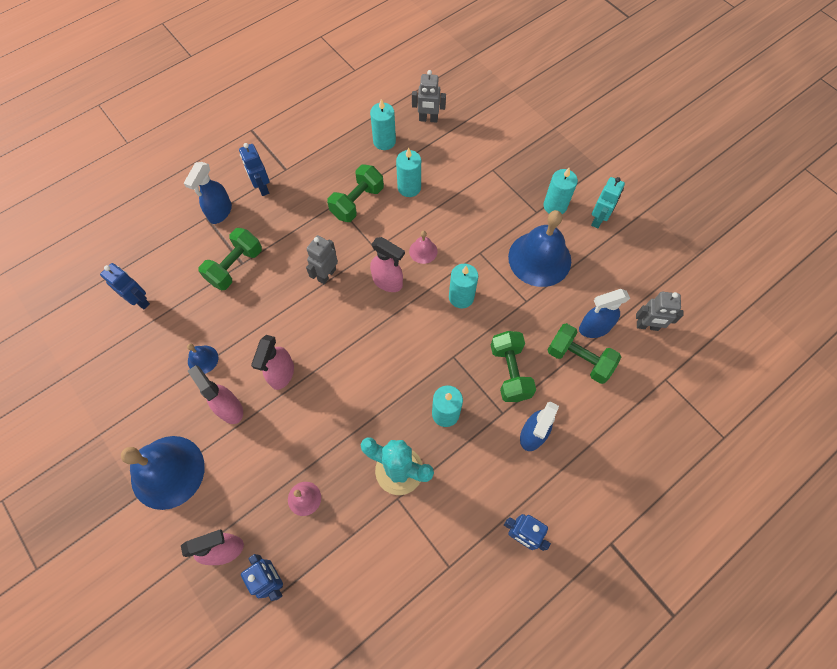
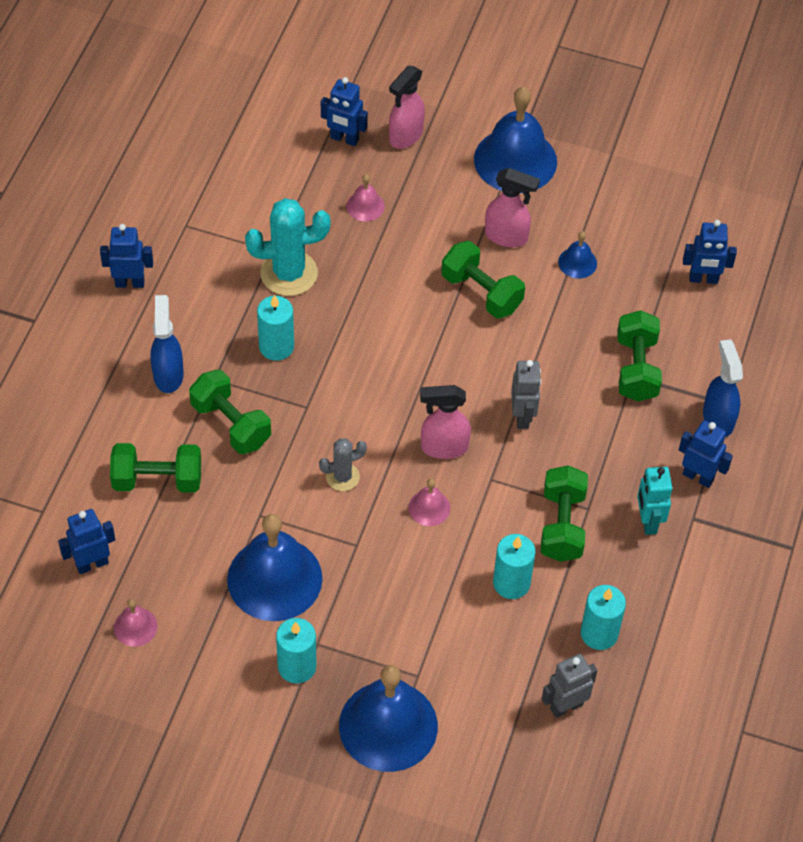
camera: 145 degrees right, 10 degrees down
pink spray bottle [251,335,294,390] -> green dumbbell [441,241,525,319]
turquoise candle [449,264,478,308] -> grey cactus [319,438,367,491]
blue spray bottle [579,289,630,338] -> none
turquoise robot [591,177,625,228] -> turquoise robot moved to [637,467,672,535]
grey robot [636,292,684,331] -> blue robot [58,509,115,574]
none -> pink bell [114,599,158,647]
none -> blue bell [339,665,438,772]

